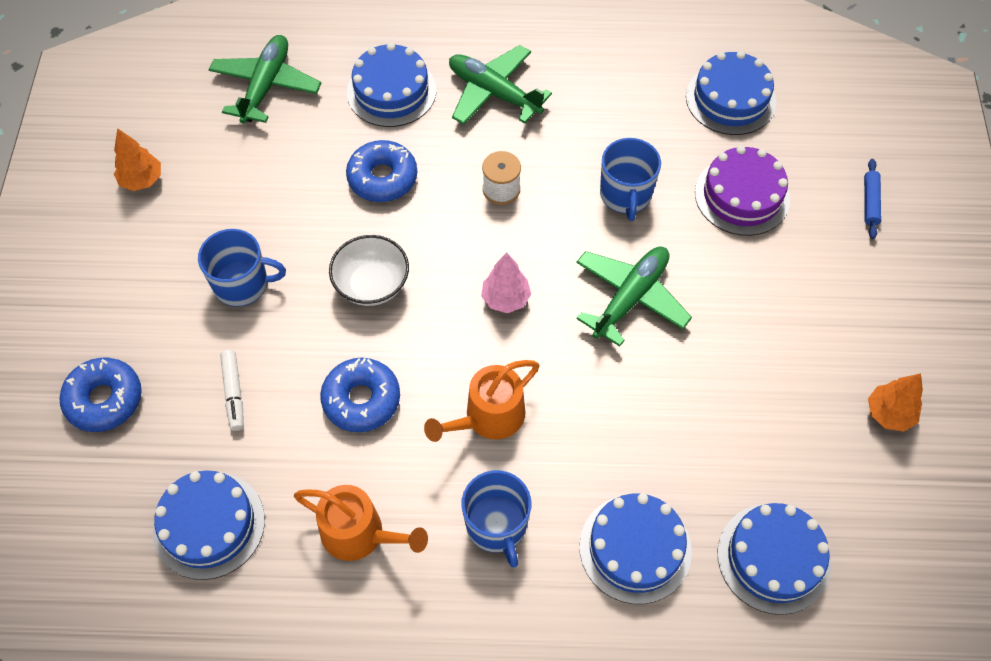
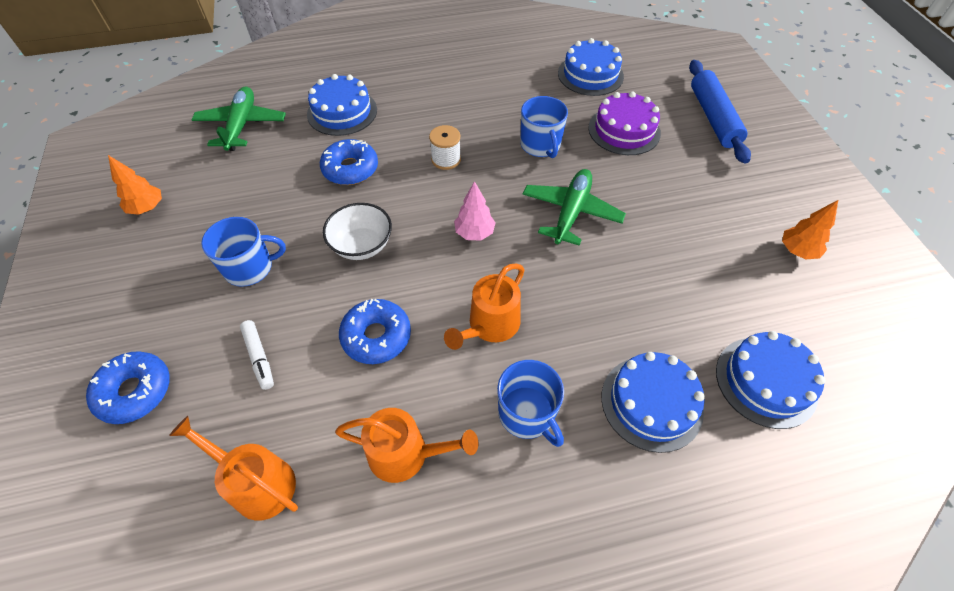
camera: 15 degrees left, 5 degrees down
blue cake [153,471,265,580] -> orange watering can [169,416,298,521]
green plane [449,45,552,125] -> none
blue rolling pin [864,159,881,239] -> blue rolling pin [689,60,751,164], size x2.14

